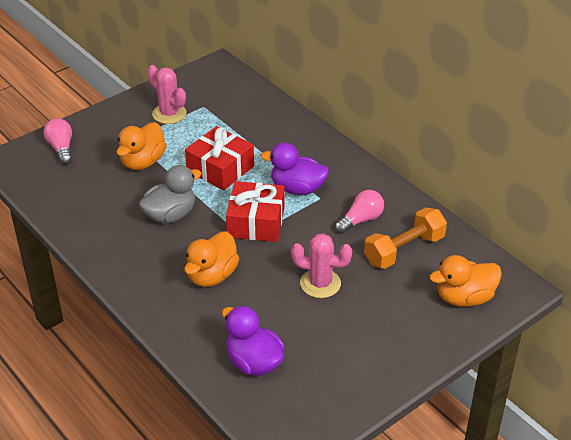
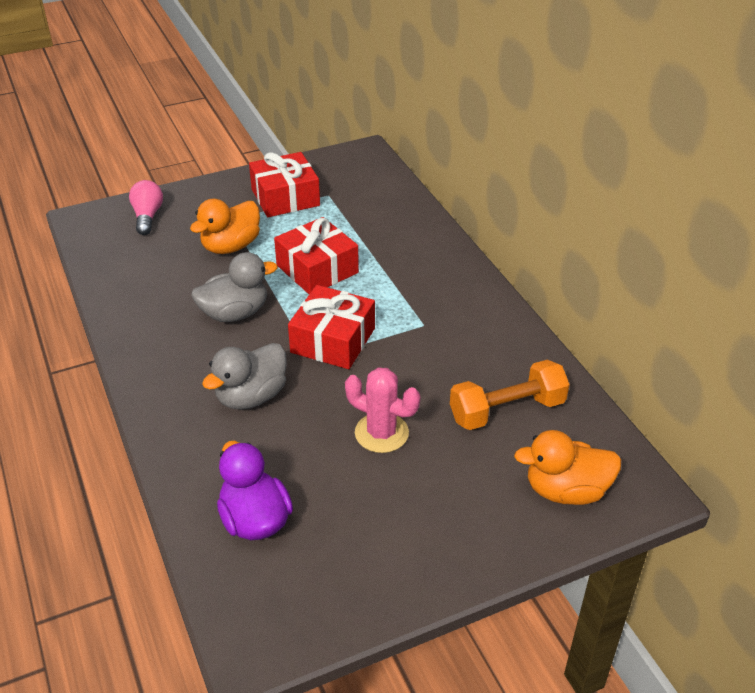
camera: 15 degrees right, 0 degrees up
pink cactus [148,65,187,124] -> red gift [249,152,320,217]
orange duck [184,231,239,287] -> grey duck [202,343,287,410]
purple duck [261,142,329,195] -> none
pink light bulb [335,190,384,234] -> none

